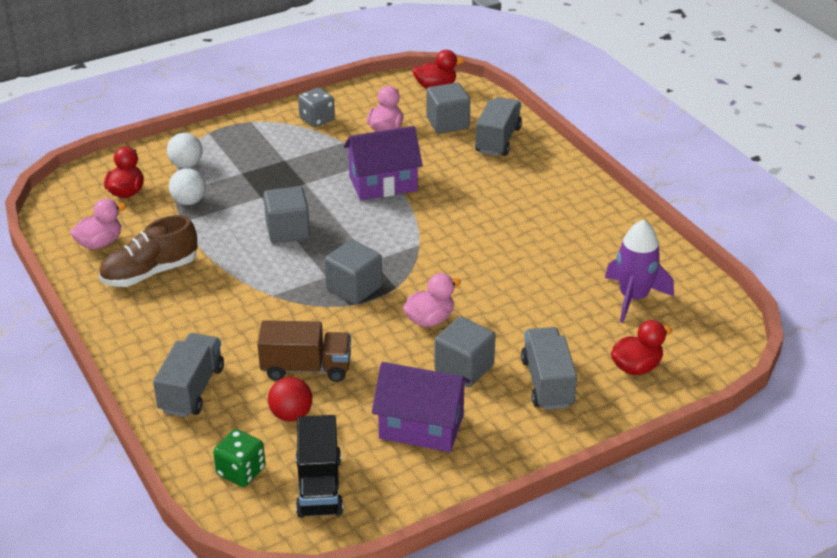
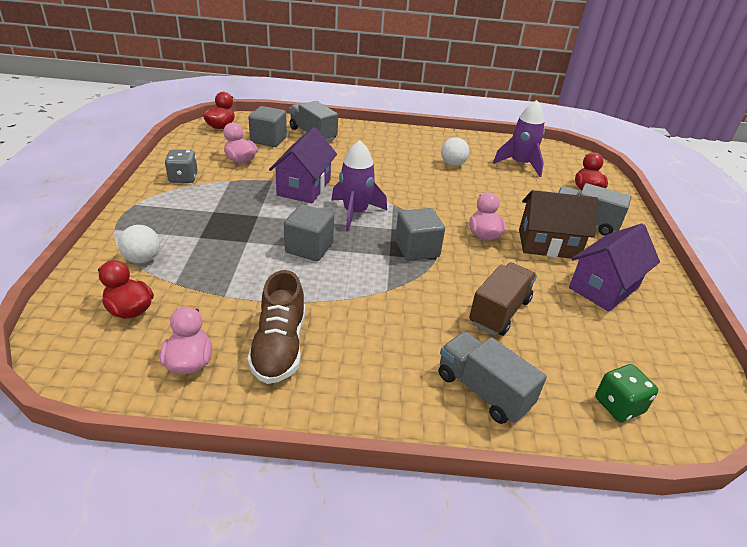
camera: 60 degrees left, 0 degrees up
white ball [169,168,206,205] -> white ball moved to [441,137,469,166]
red ball [268,377,312,422] -> none
black truck [296,415,343,518] -> none
grey cube [434,316,495,387] -> brown house [519,190,598,258]
none -> purple rocket [331,140,387,231]

